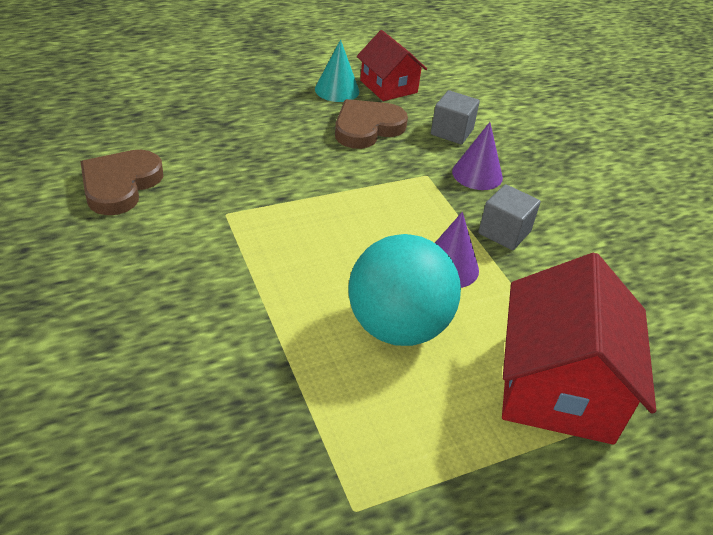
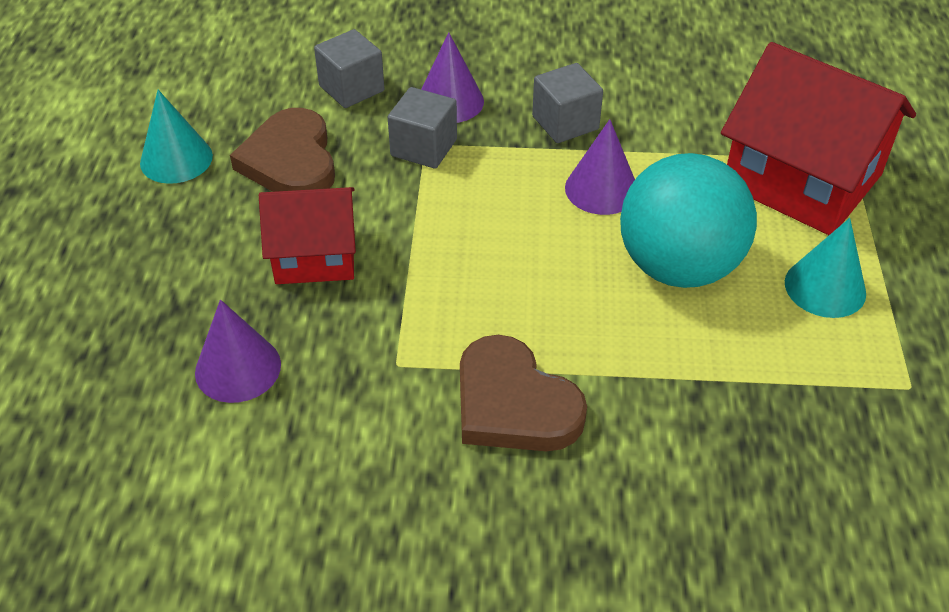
camera: 60 degrees left, 5 degrees up
brown heart [80,150,163,215] -> brown heart moved to [460,335,587,451]
red house [357,30,427,101] -> red house moved to [259,187,356,284]
none -> purple cone [195,300,281,403]
none -> grey cube [388,87,457,169]
none -> turquoise cone [785,218,866,318]

